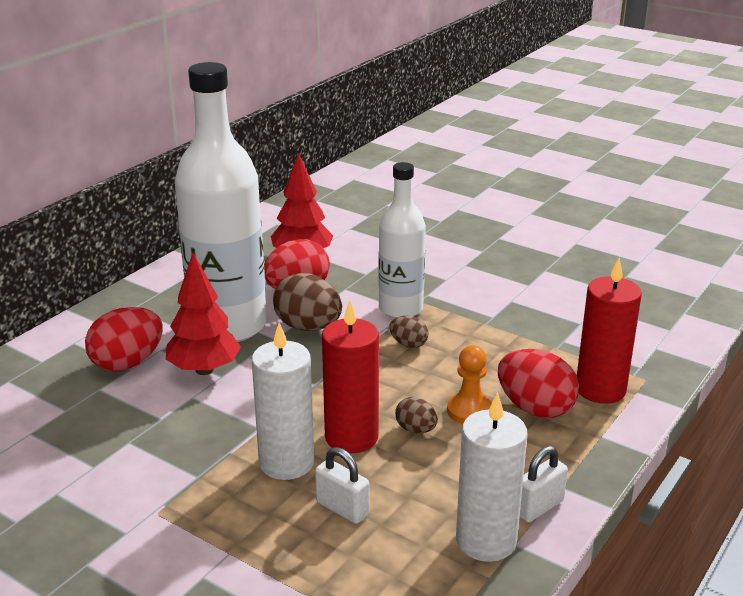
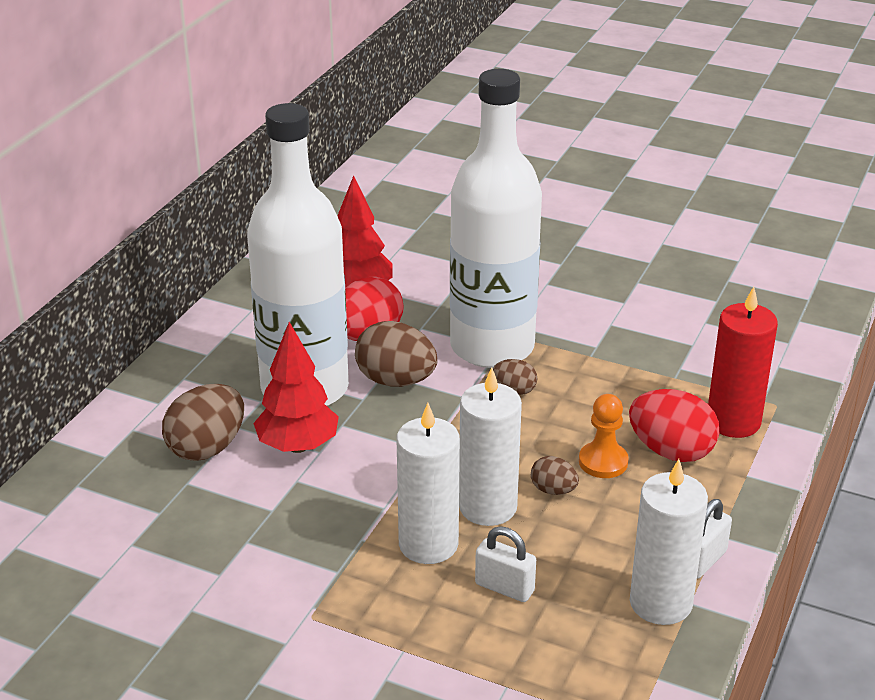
camera: 10 degrees left, 5 degrees up
red egg [85,307,163,372] -> brown egg [162,384,244,461]
red candle [322,300,379,453] -> white candle [459,367,522,526]
white bottle [378,162,426,318] -> white bottle [450,69,542,368], size x1.67

